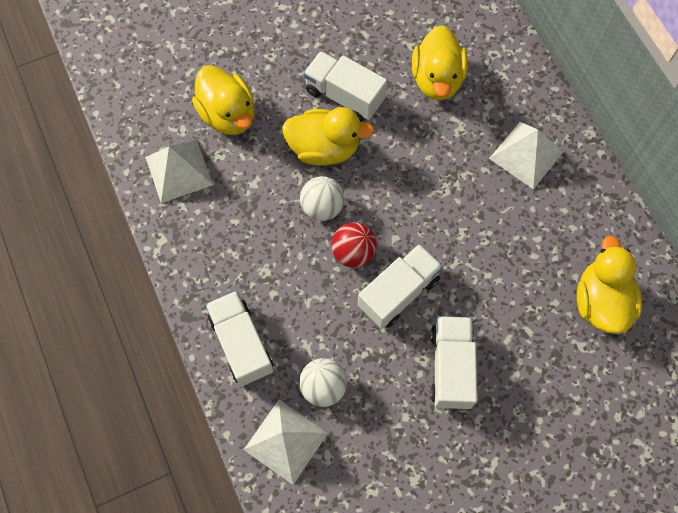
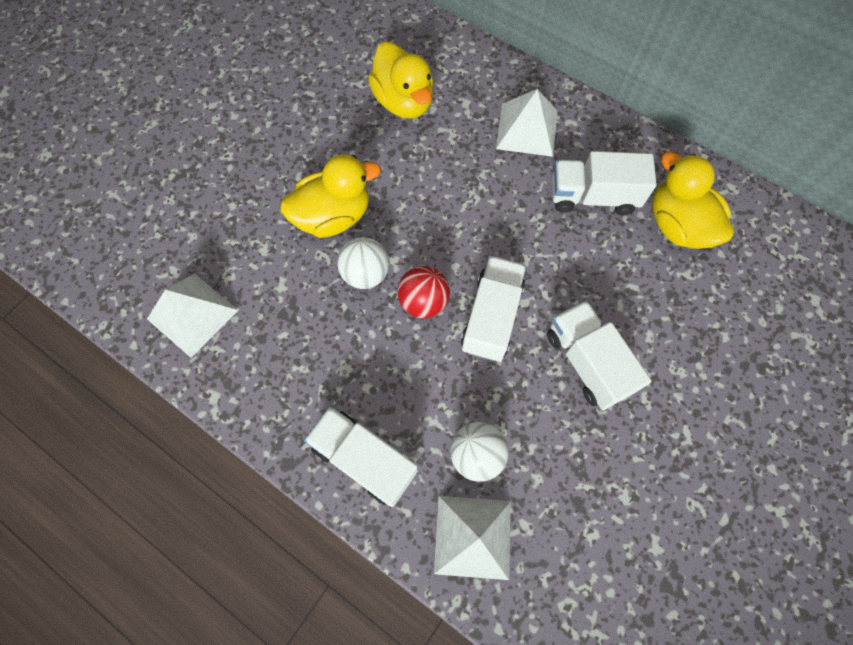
camera: 30 degrees left, 0 degrees up
yellow duck [192,65,254,135] -> none
white truck [304,51,387,122] -> white truck moved to [552,151,657,215]

